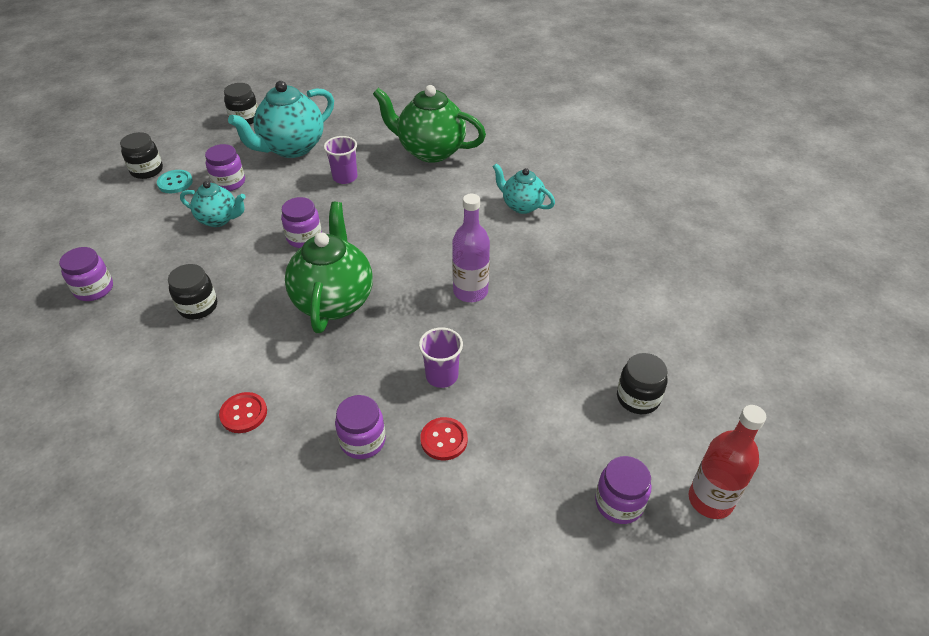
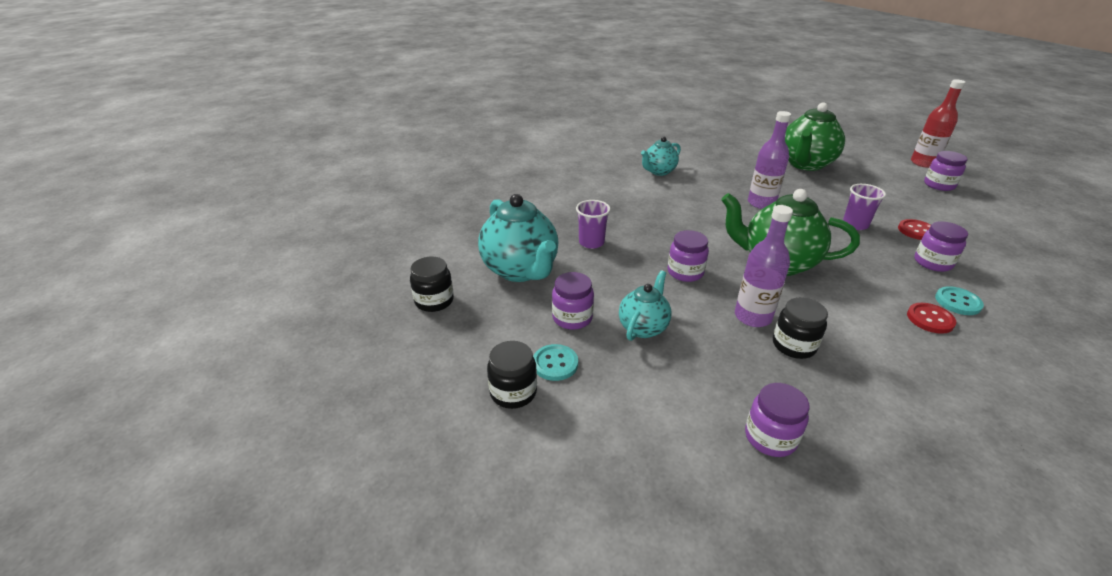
camera: 75 degrees left, 10 degrees down
green teapot [373,85,486,163] -> green teapot moved to [785,102,845,171]
black jar [617,353,668,414] -> none
none -> purple bottle [735,205,793,327]
none -> turquoise button [935,286,984,315]

